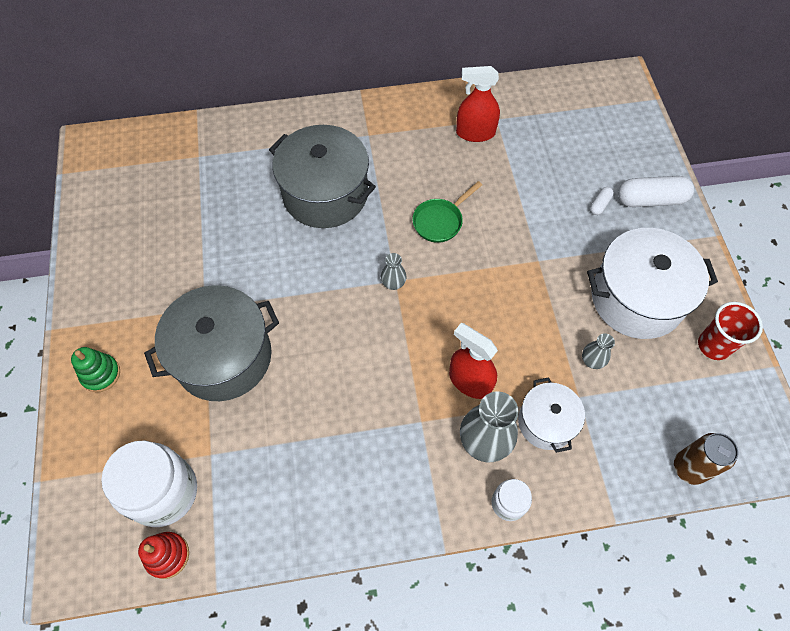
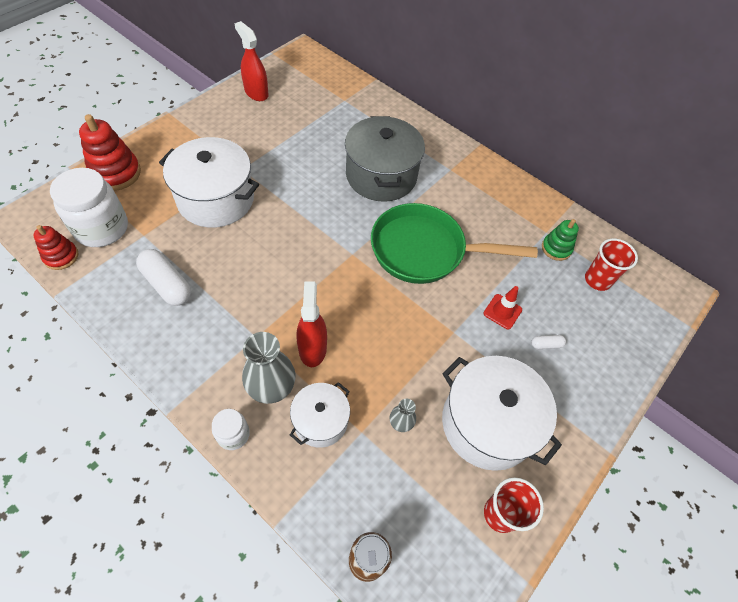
camera: 45 degrees right, 5 degrees down
green stacking toy [71,347,120,392] -> green stacking toy moved to [542,219,579,261]
grey pot [144,285,279,401] -> white pot [159,137,259,228]
grey vase [381,253,407,290] -> none
green pan [413,181,482,243] -> green pan [371,203,538,284], size x2.11
red spray bottle [456,66,500,142] -> red spray bottle moved to [234,21,268,101]
white capsule [618,176,694,207] -> white capsule moved to [136,249,191,306]
none -> red stacking toy [79,114,141,191]
none -> red traffic cone [483,286,522,329]
none -> red cup [585,239,638,291]

